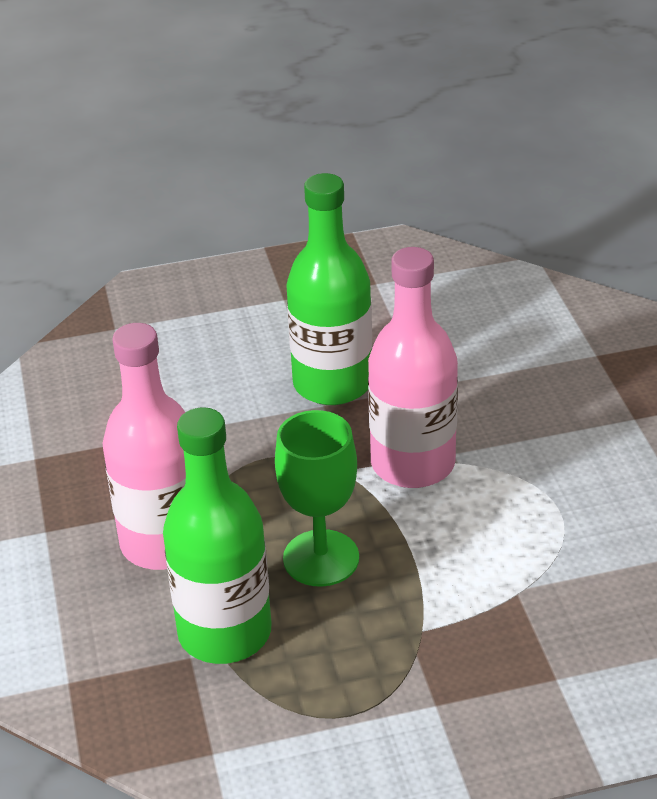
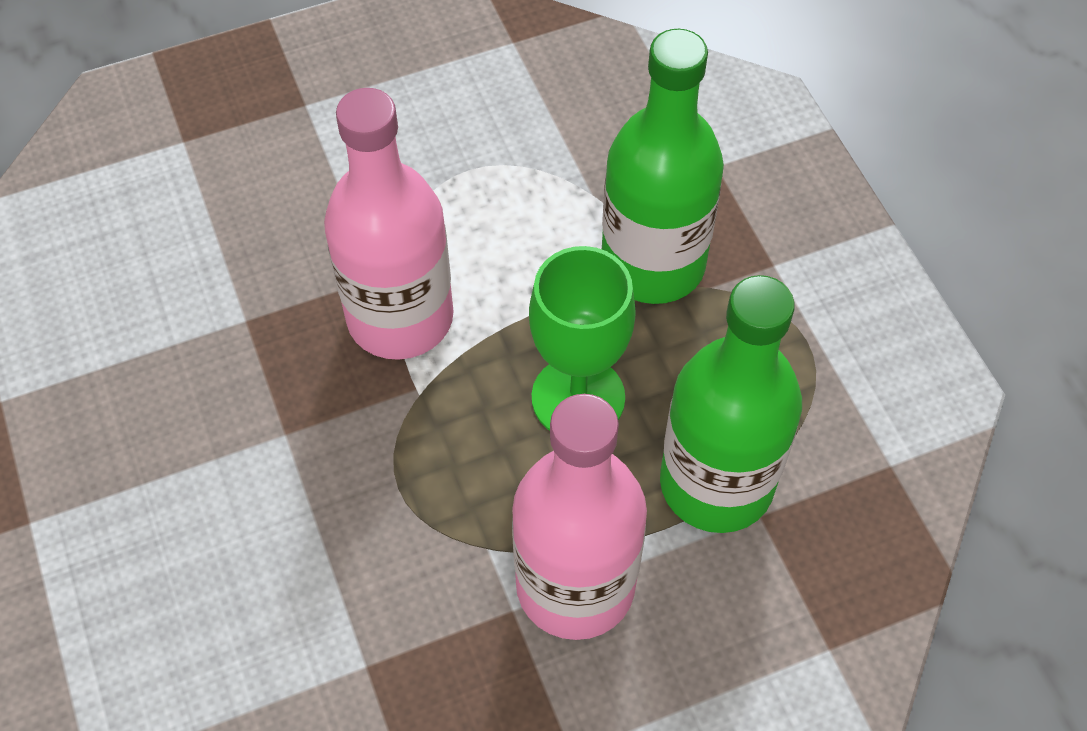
camera: 100 degrees left, 20 degrees up
green bottle [286,173,372,405] -> green bottle moved to [602,29,724,304]

